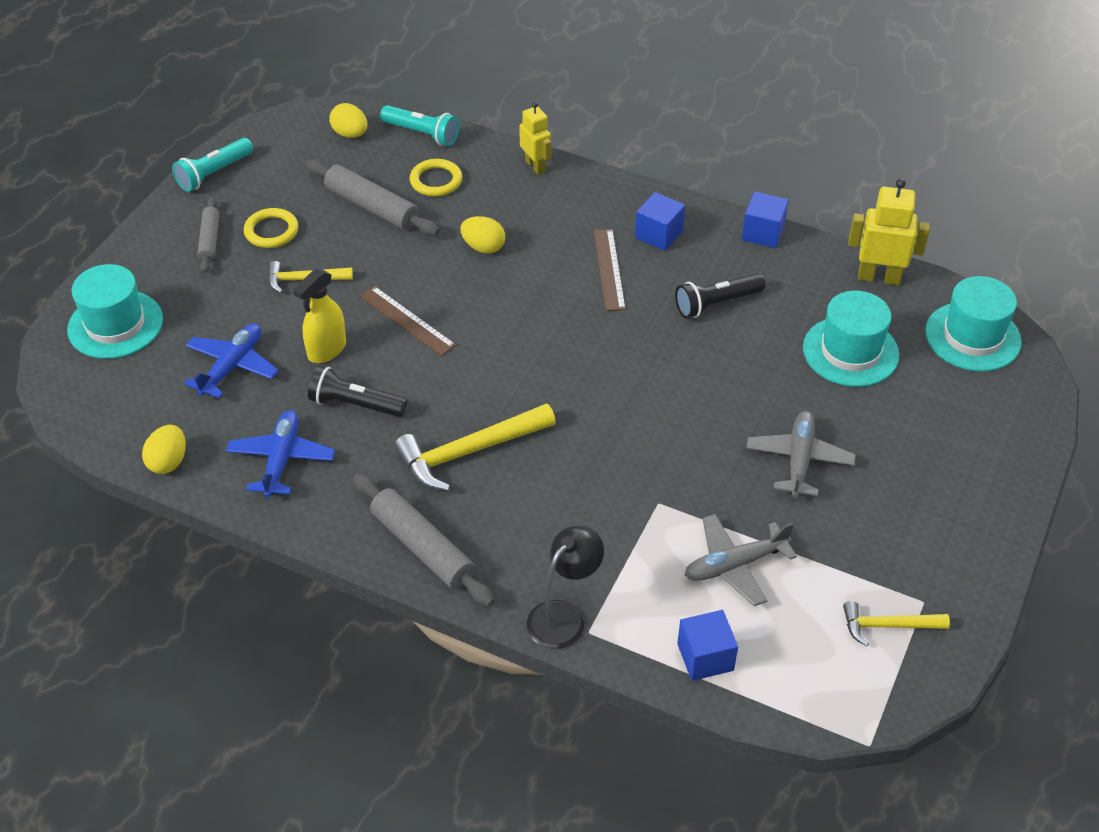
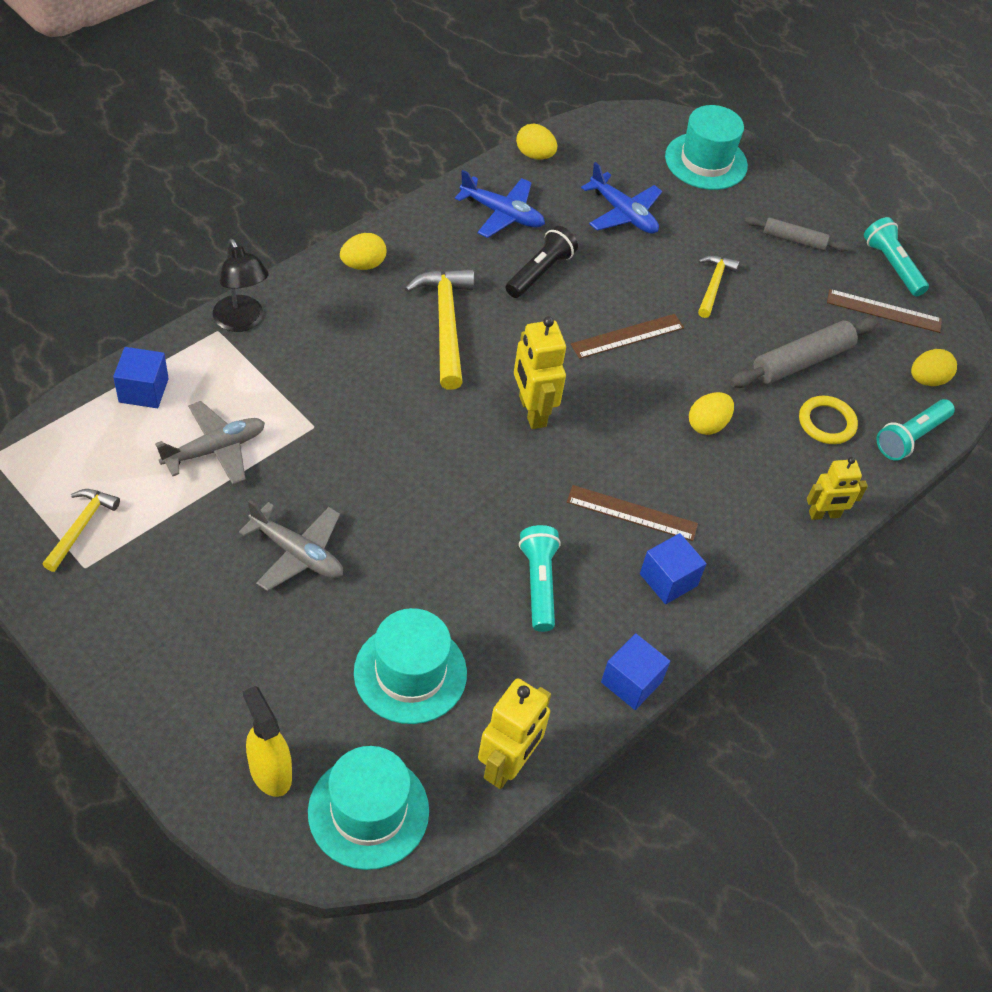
camera: 105 degrees right, 5 degrees up
yellow ring [244,208,299,248] -> none
yellow spray bottle [293,268,346,363] -> yellow spray bottle moved to [243,686,292,797]
grey rolling pin [354,473,494,606] -> yellow egg [340,233,386,270]
black flashlight [675,273,765,318] -> turquoise flashlight [519,525,561,632]
grey plane [685,514,797,606] -> grey plane turned 60 degrees clockwise [155,401,265,485]
none -> yellow robot [514,316,566,429]
none -> brown ruler [827,289,942,333]

